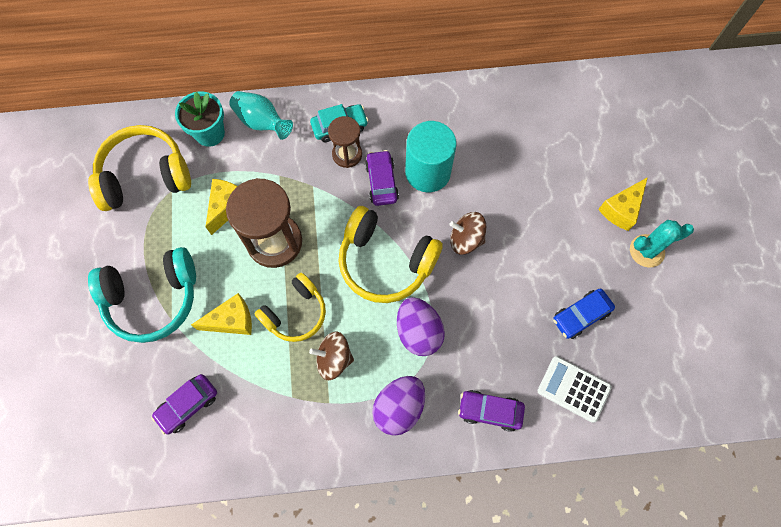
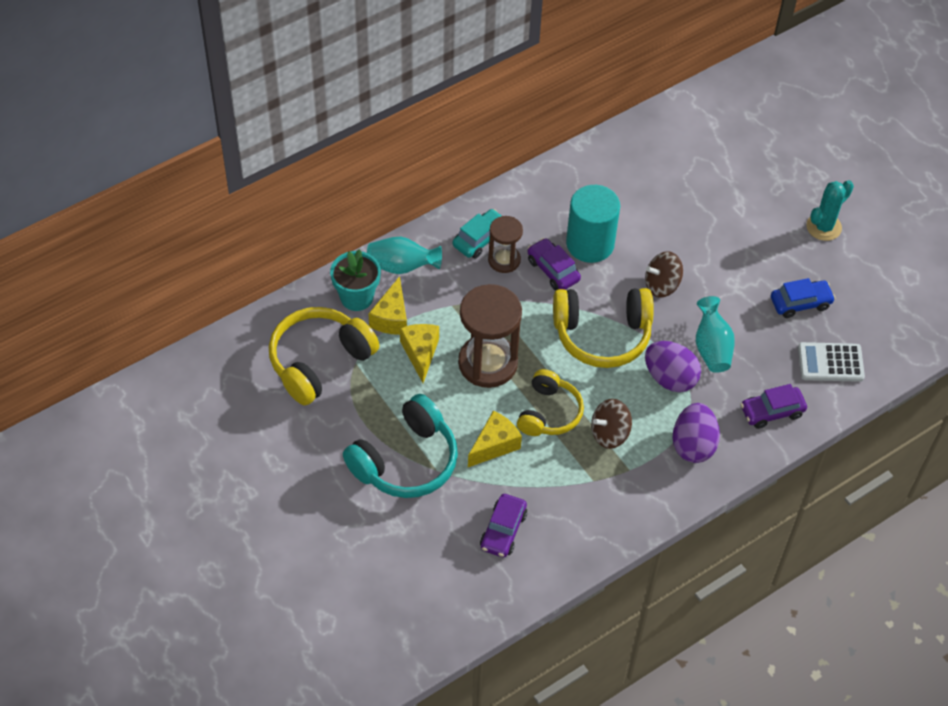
camera: 30 degrees left, 15 degrees down
blue car [553,289,615,339] -> blue car turned 135 degrees counterclockwise [771,278,835,318]
yellow cheese [598,177,648,231] -> yellow cheese moved to [368,276,407,335]
none -> turquoise vase [696,296,735,373]

